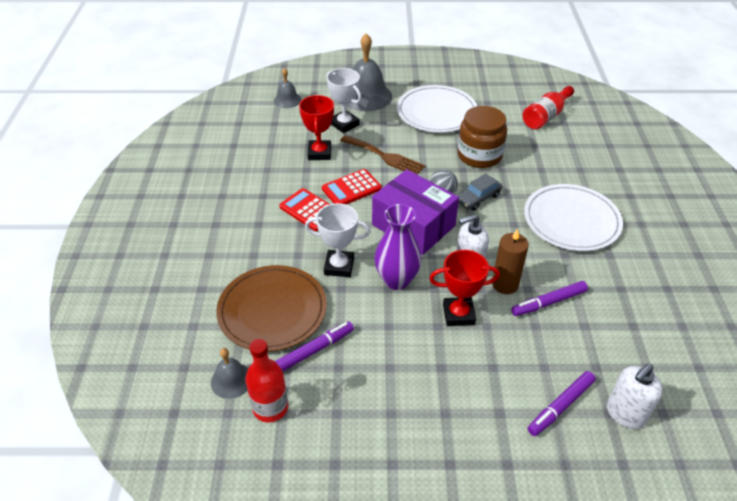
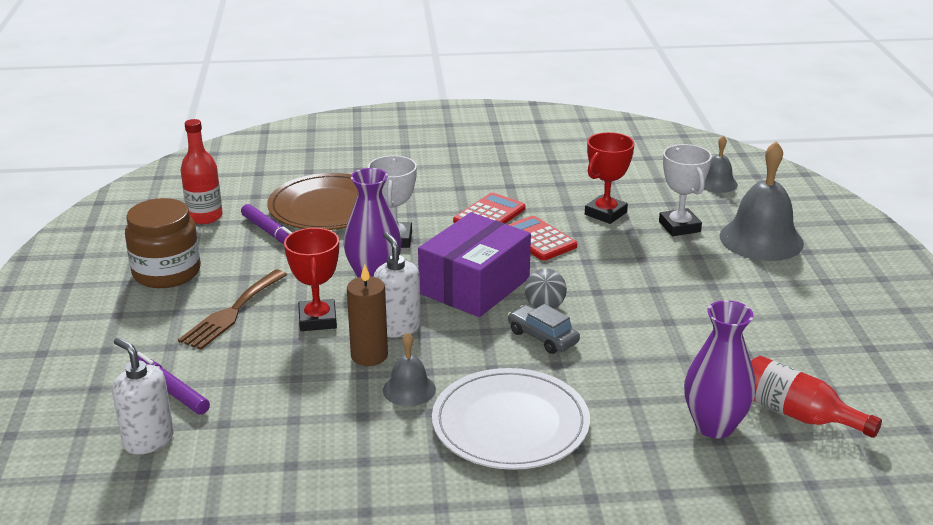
camera: 85 degrees right, 15 degrees down
grey bell [211,348,248,399] -> grey bell moved to [383,332,436,406]
red trophy [299,95,334,160] -> red trophy turned 45 degrees counterclockwise [585,132,634,224]
white trophy [326,68,361,133] -> white trophy turned 60 degrees counterclockwise [659,144,712,236]
brown fork [340,135,425,175] -> brown fork moved to [178,270,287,350]
white plate [397,85,477,133] -> none
brown jar [457,106,507,168] -> brown jar moved to [125,198,201,288]
purple marker [511,281,588,316] -> none
none -> purple vase [684,300,756,438]

